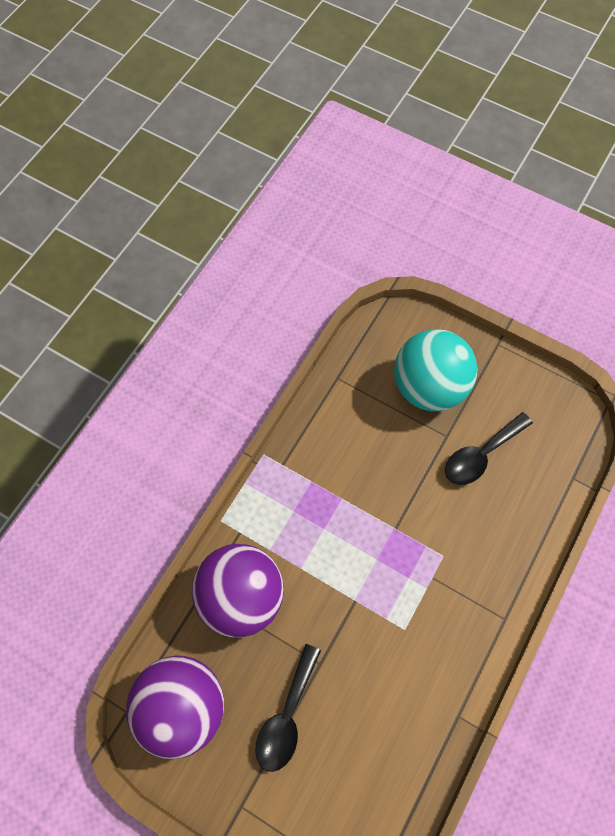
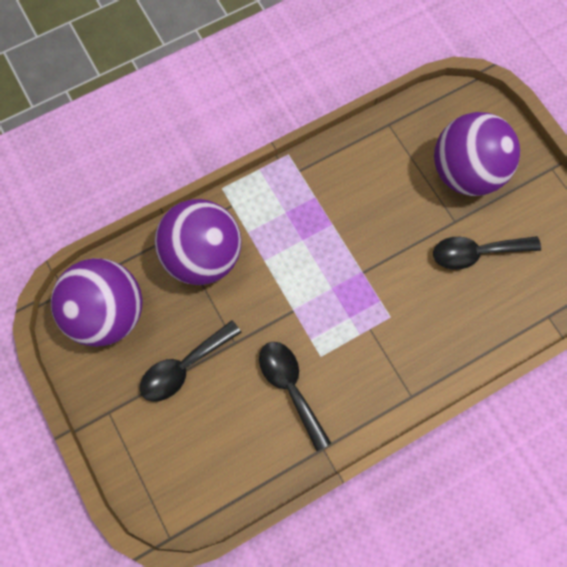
camera: 30 degrees right, 5 degrees up
turquoise ball [394,329,477,411] -> purple ball [434,112,520,196]
none -> black spoon [259,342,331,451]

